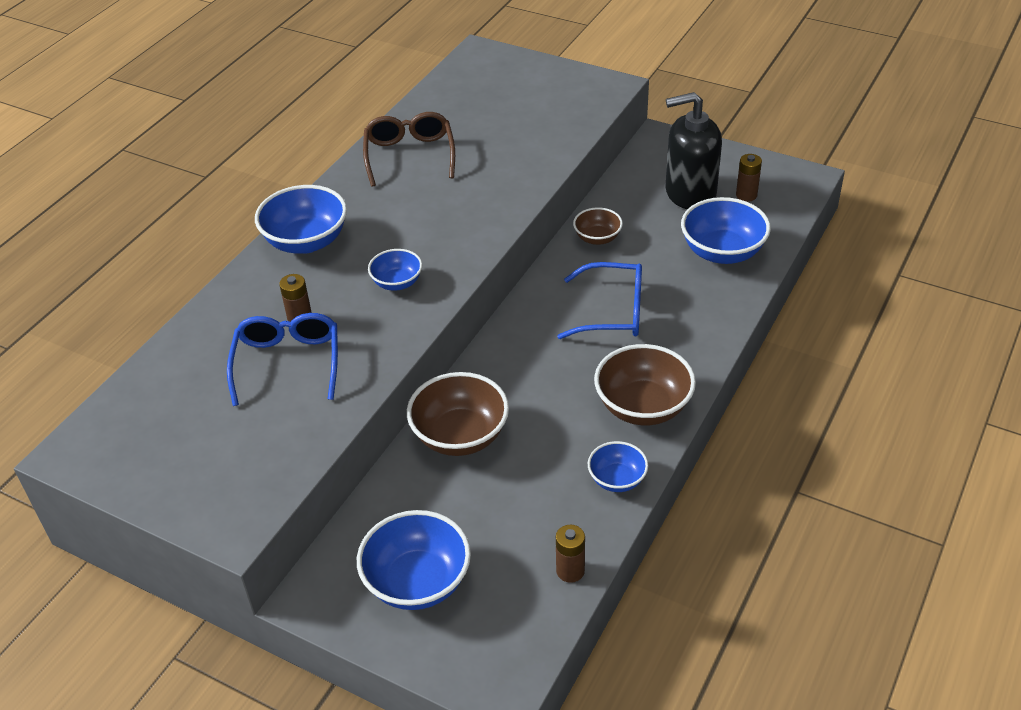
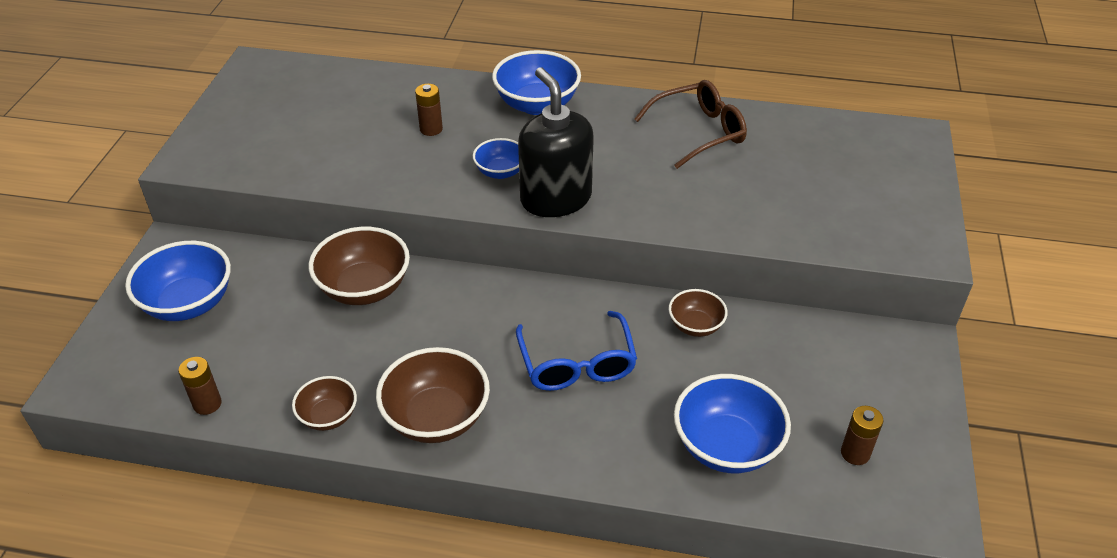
camera: 70 degrees right, 0 degrees up
blue glasses [227,313,338,406] -> none
blue bowl [588,441,648,492] -> brown bowl [292,376,357,431]
black soap dispenser [665,92,722,209] -> black soap dispenser moved to [518,67,594,217]

